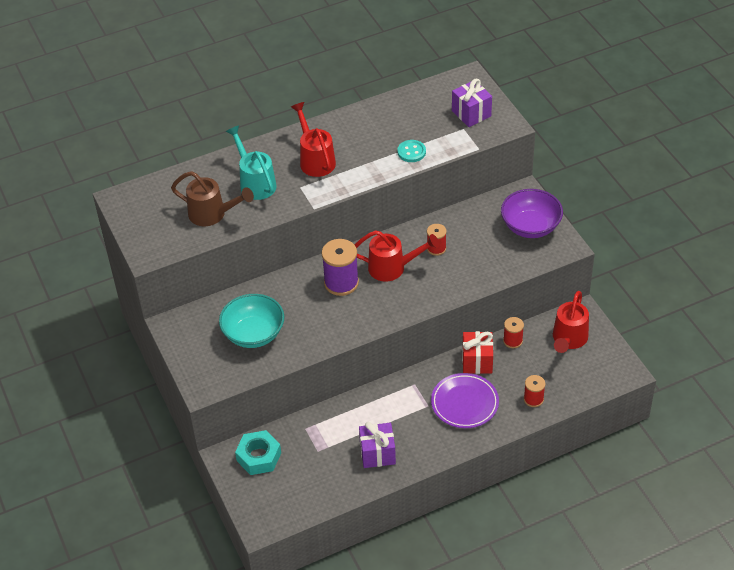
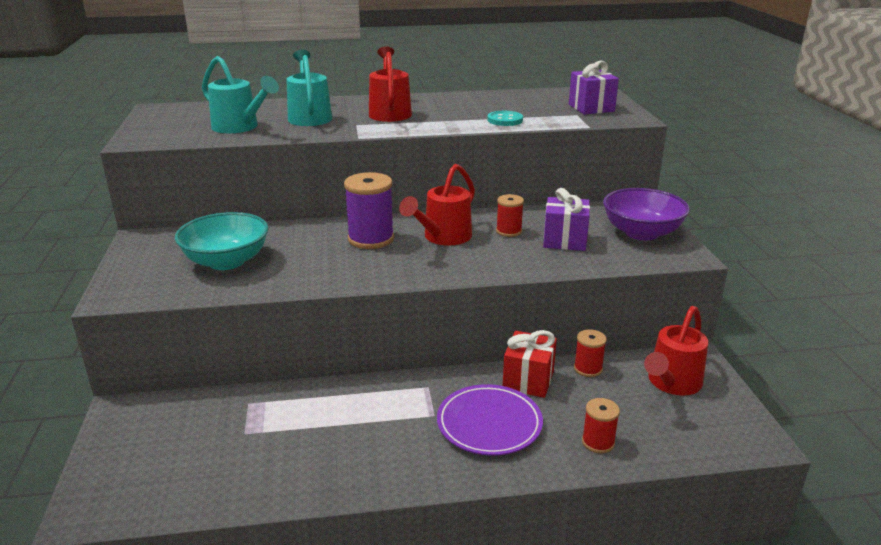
camera: 15 degrees right, 20 degrees down
brown watering can [171,171,254,226] -> turquoise watering can [202,56,279,133]
turquoise nut [235,430,281,475] -> none
red watering can [355,230,439,282] -> red watering can turned 105 degrees clockwise [399,164,475,245]
purple gift [359,421,396,468] -> purple gift moved to [543,188,590,251]

